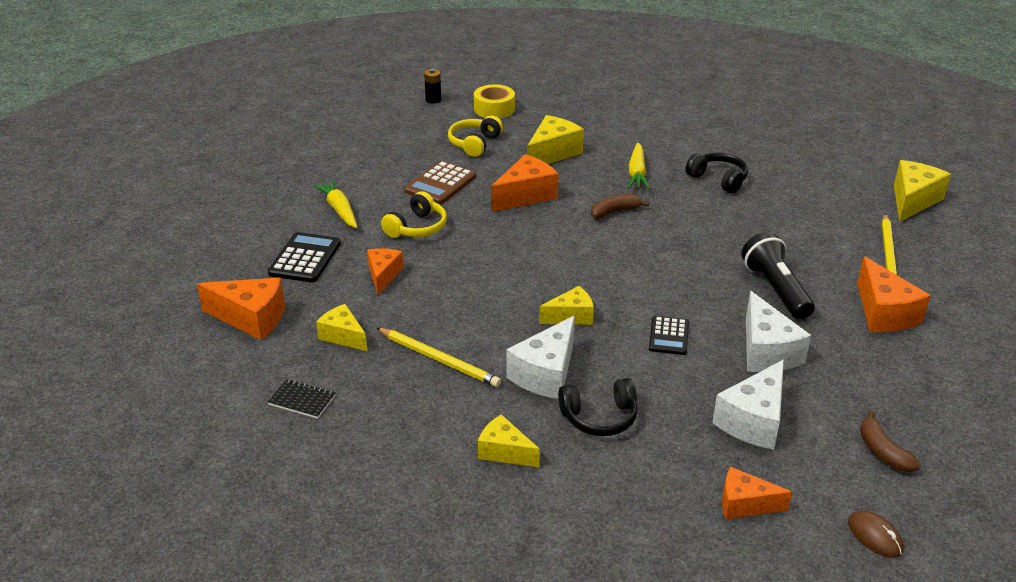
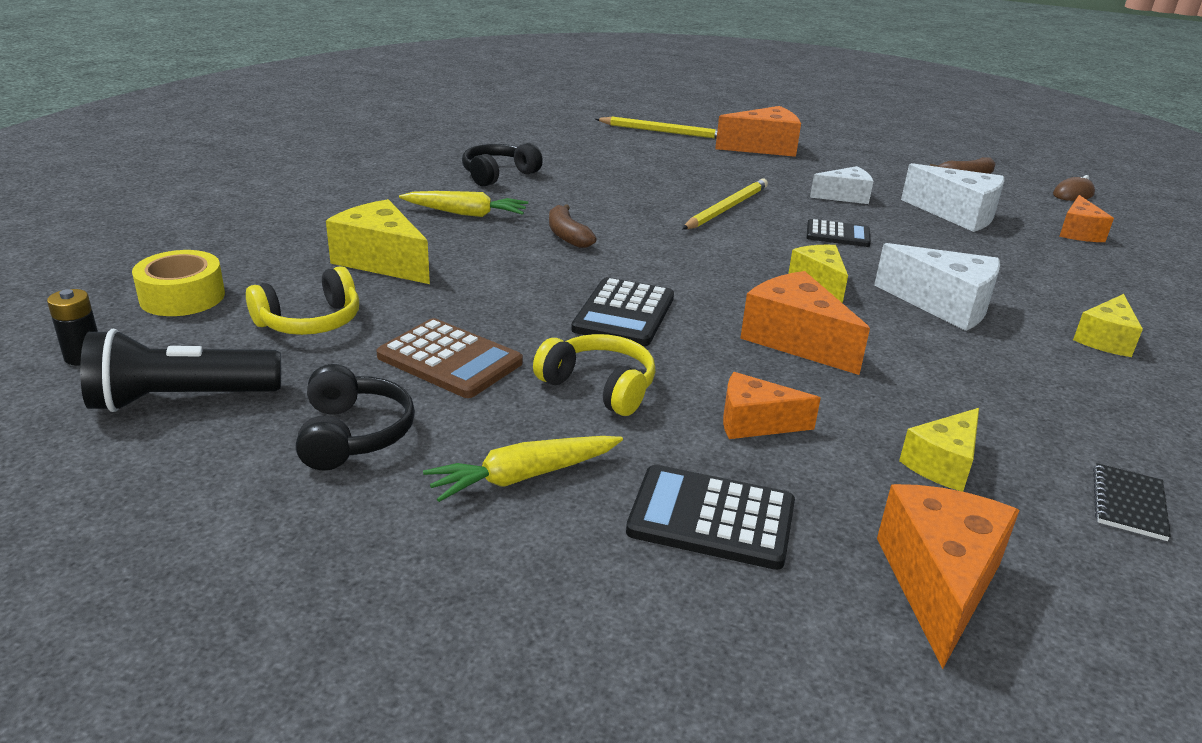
camera: 90 degrees left, 5 degrees down
yellow pencil [377,328,501,387] -> yellow pencil moved to [682,178,768,230]
yellow headphones [448,116,503,157] -> yellow headphones turned 60 degrees counterclockwise [246,266,359,335]
orange cheese [491,154,559,212] -> orange cheese moved to [740,271,870,375]
black headphones [558,378,638,436] -> black headphones moved to [296,364,415,471]
black flashlight [741,232,815,319] -> black flashlight moved to [80,329,281,412]
white cheese [746,291,811,372] -> white cheese [810,166,873,204], size x0.64
yellow cheese [894,160,951,222] -> none
none -> black calculator [571,277,674,346]

